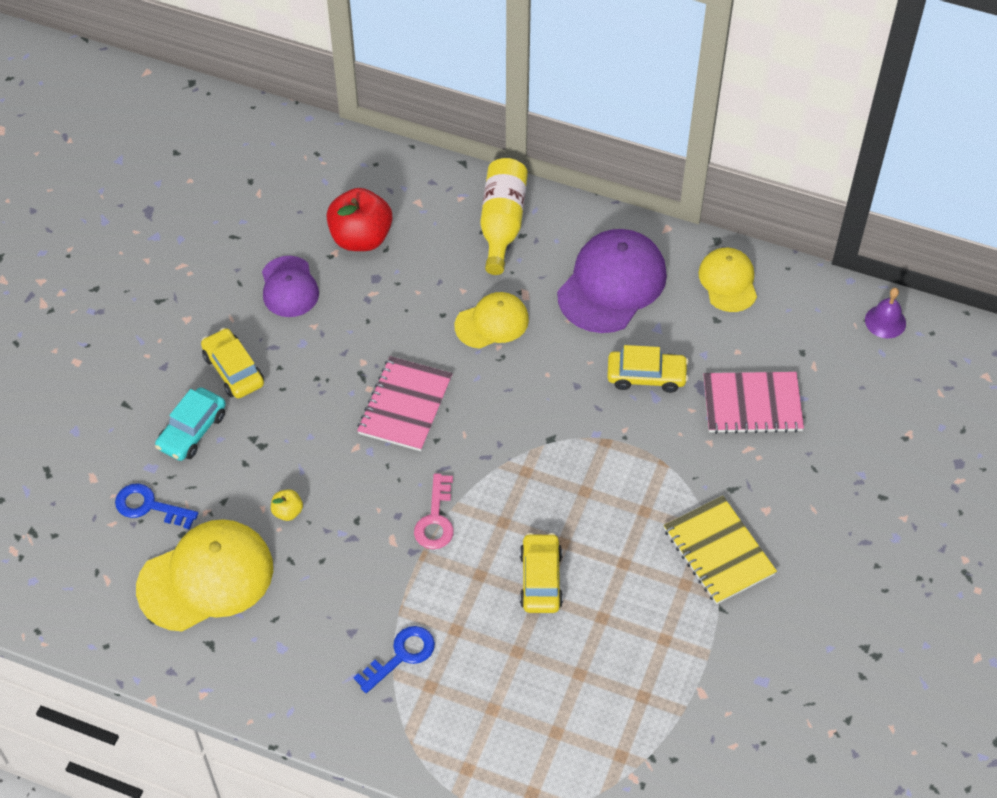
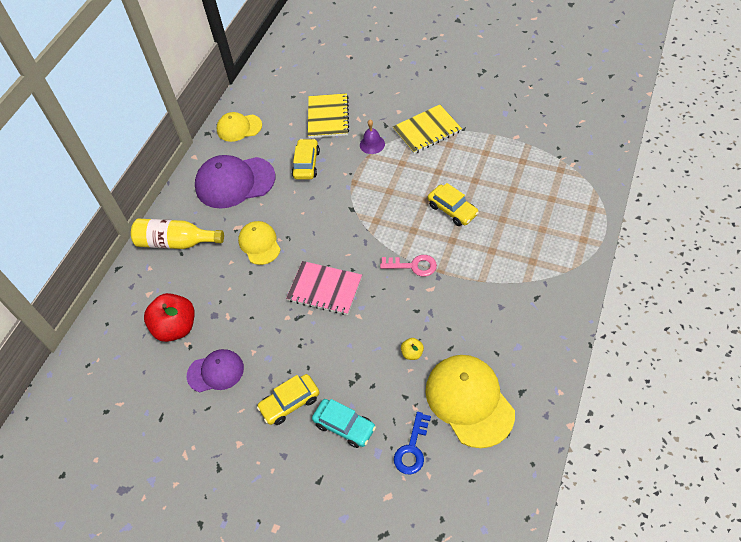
camera: 85 degrees left, 0 degrees up
blue key [354,626,435,693] -> none
yellow car [520,533,563,613] -> yellow car turned 135 degrees counterclockwise [428,183,479,226]
purple cap [557,229,667,333] -> purple cap turned 45 degrees counterclockwise [195,155,275,209]
pink notebook [703,372,804,434] -> yellow notebook [308,93,349,138]
purple bell [865,288,906,339] -> purple bell moved to [360,120,385,154]

